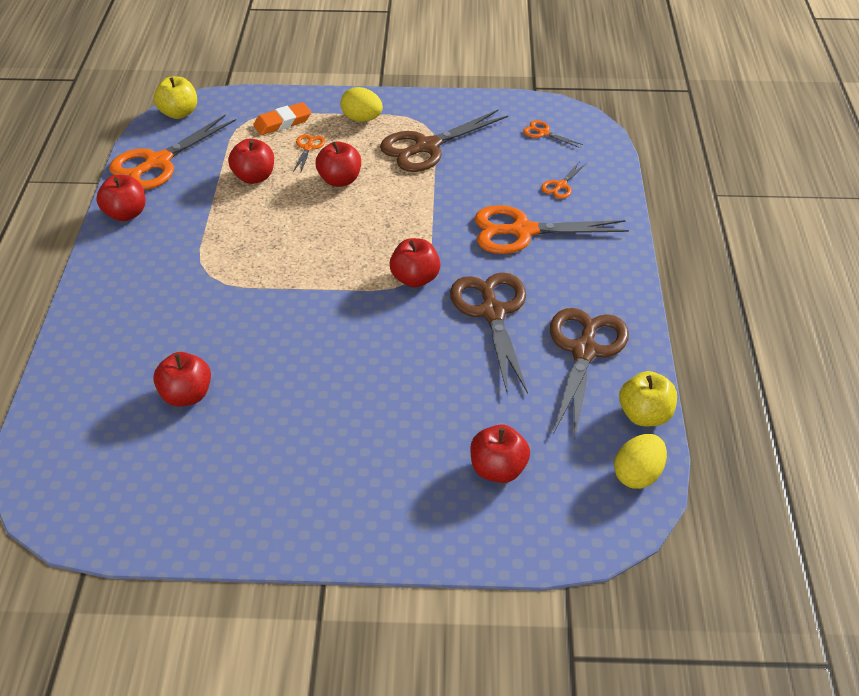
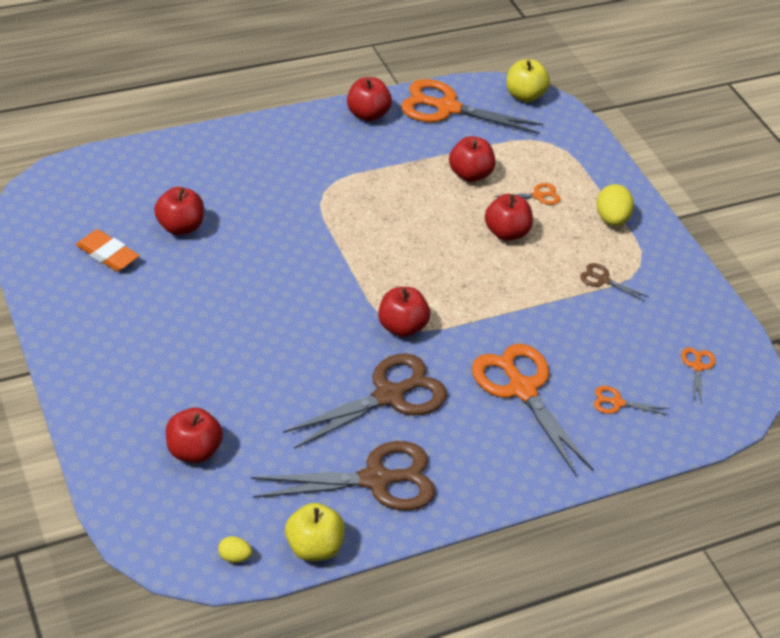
camera: 60 degrees right, 0 degrees up
orange eraser [253,102,311,135] -> orange eraser moved to [76,229,139,272]
brown scissors [380,110,508,172] -> brown scissors [580,263,649,302], size x0.45
yellow egg [614,434,667,489] -> yellow egg [218,536,252,563], size x0.55

